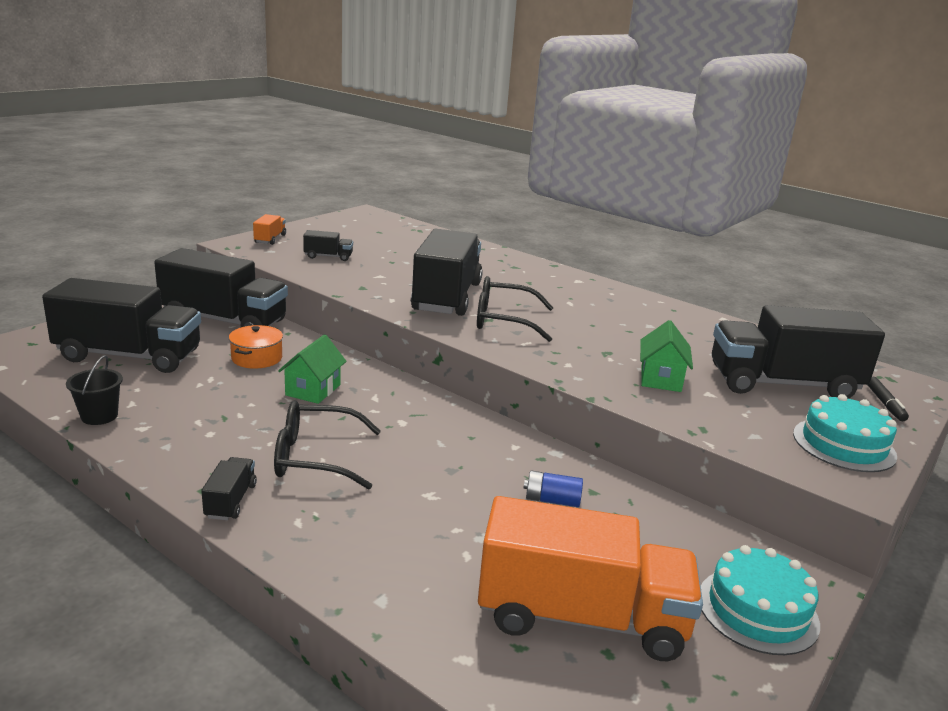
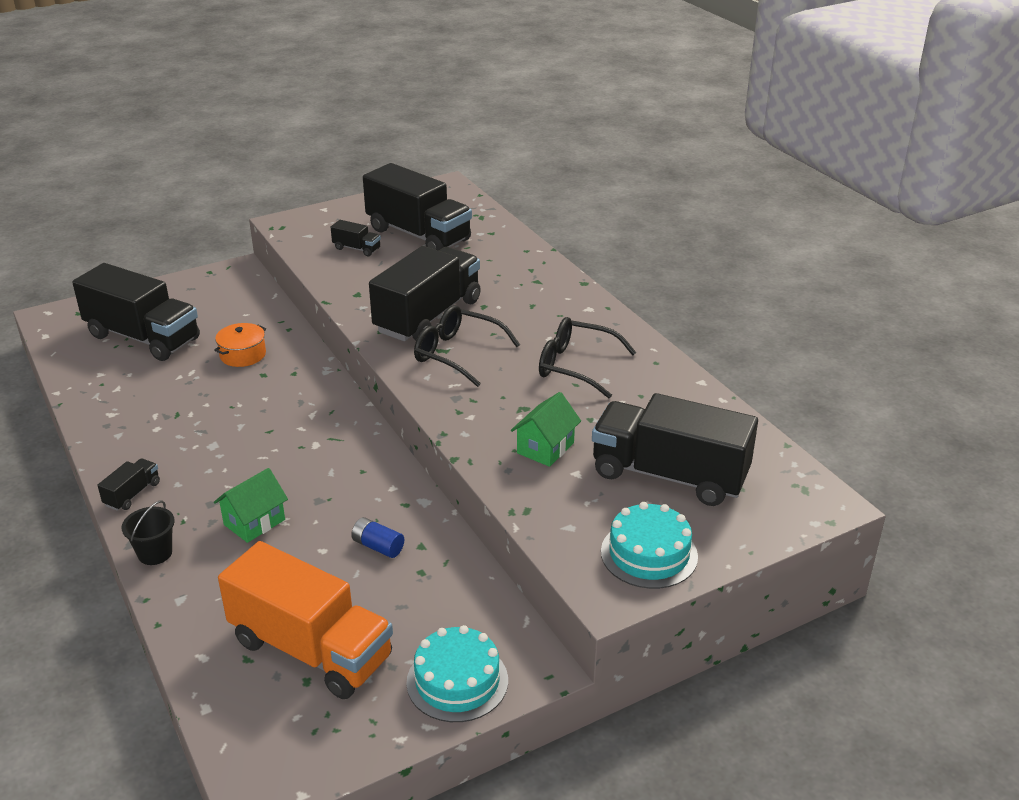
camera: 25 degrees right, 10 degrees up
black bucket [66,355,123,425] -> black bucket moved to [122,500,175,565]
black truck [154,248,288,327] -> black truck moved to [363,163,472,251]
orange truck [253,214,286,245] -> none
black glasses [274,400,381,490] -> black glasses moved to [539,317,636,398]
green house [278,334,347,404] -> green house moved to [214,468,288,543]
black marker [867,377,909,421] -> none

